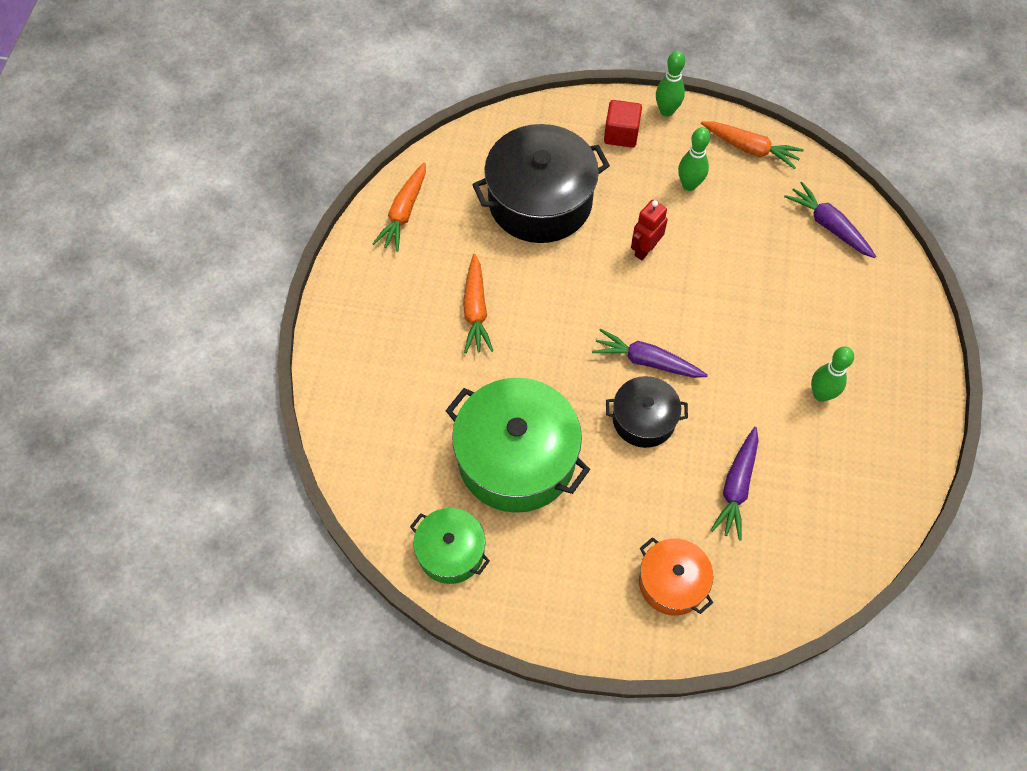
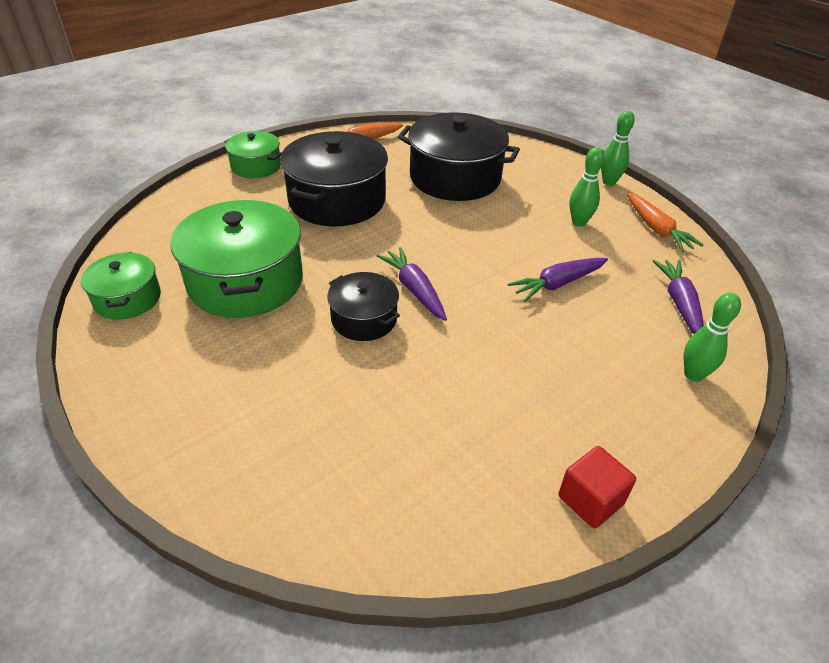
camera: 40 degrees right, 20 degrees down
orange carrot [463,254,494,353] -> black pot [280,131,388,227]
red cube [604,100,642,148] -> red cube moved to [558,446,636,528]
red robot [631,200,668,260] -> none
orange pot [639,537,713,616] -> none
purple carrot [710,427,759,541] -> purple carrot moved to [508,258,608,302]
green bowling pin [811,347,854,402] -> green bowling pin moved to [684,293,741,382]
none -> green pot [224,131,282,178]

